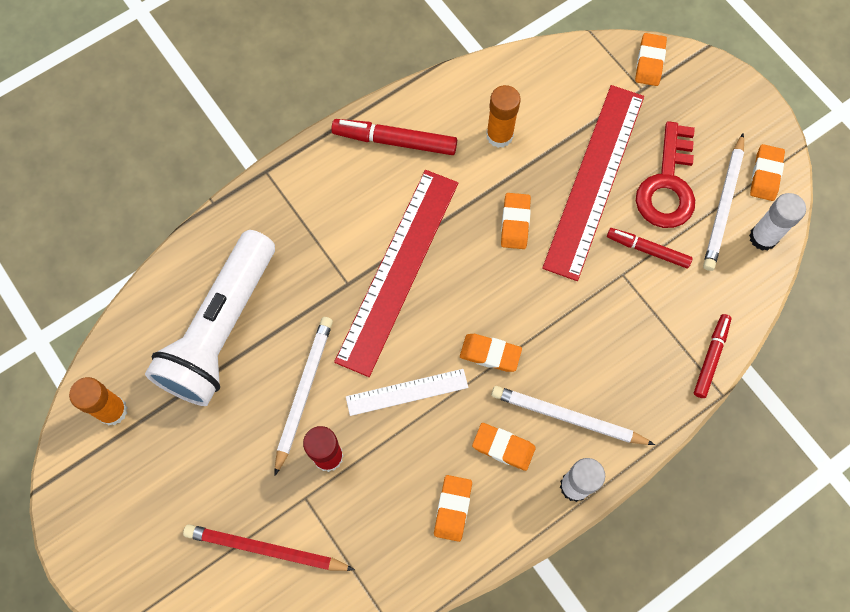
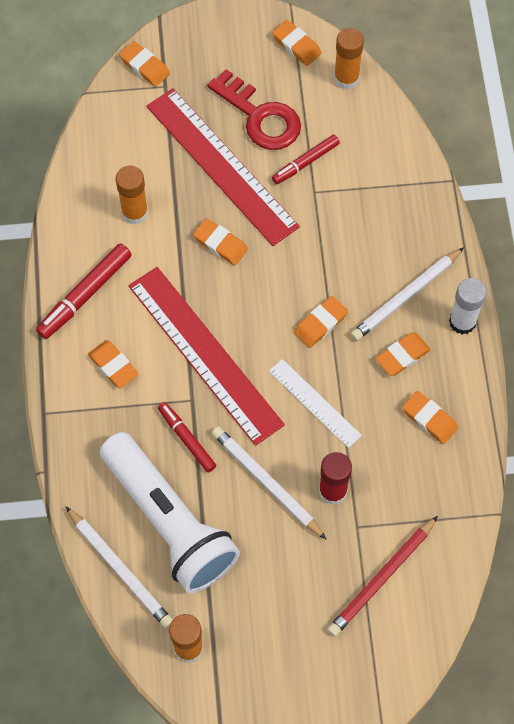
camera: 60 degrees left, 5 degrees down
white ruler [346,369,468,416] -> white ruler turned 60 degrees counterclockwise [269,359,362,448]
red marker [694,314,732,398] -> red marker moved to [158,402,217,473]
white pencil [703,133,744,271] -> white pencil moved to [65,506,173,628]
white glue stick [749,193,806,251] -> orange glue stick [334,28,364,89]
none -> orange eraser [88,340,139,388]

